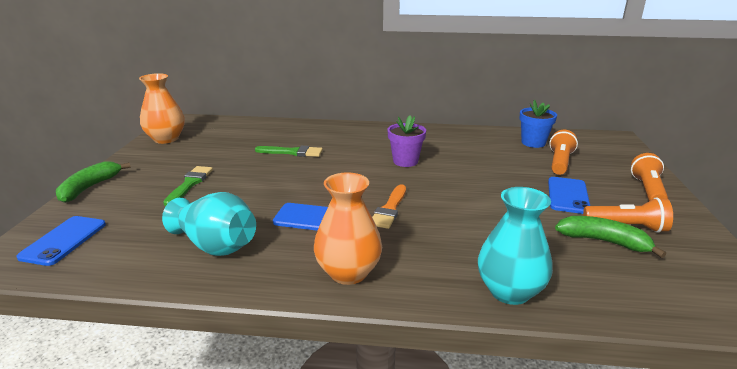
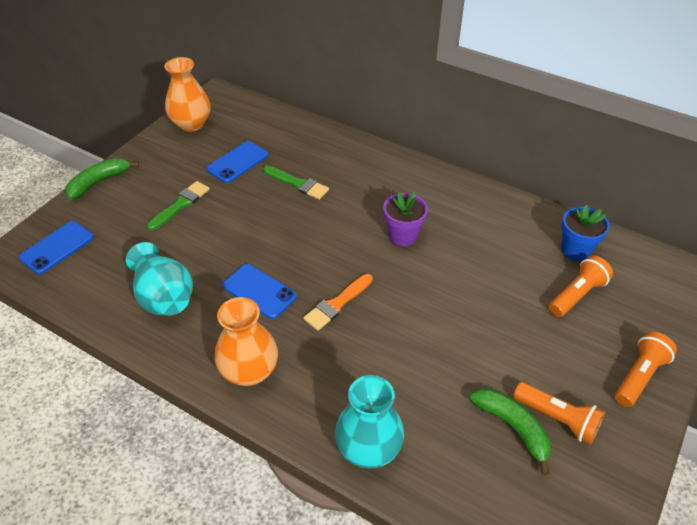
camera: 25 degrees right, 20 degrees up
blue phone [548,177,590,214] -> blue phone moved to [207,141,268,183]

